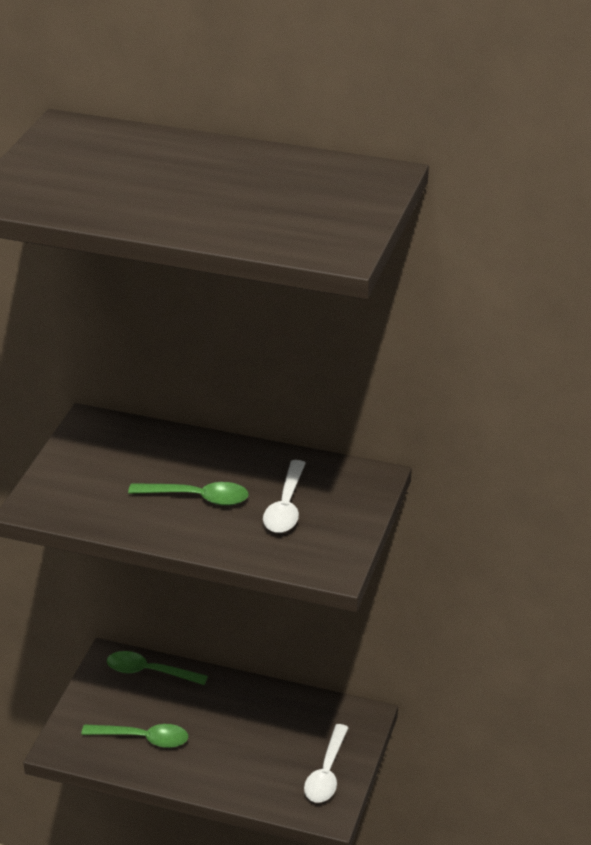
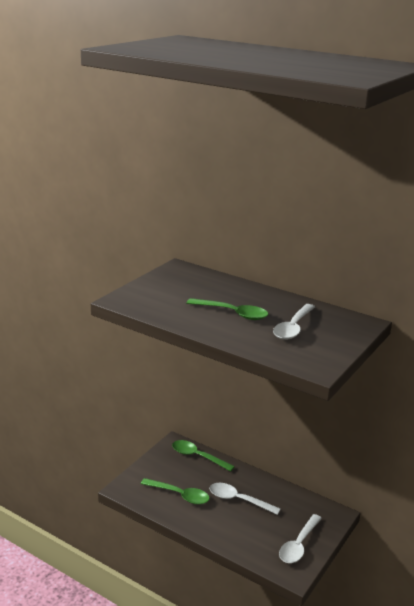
camera: 15 degrees right, 10 degrees down
none -> white spoon [209,483,280,515]

